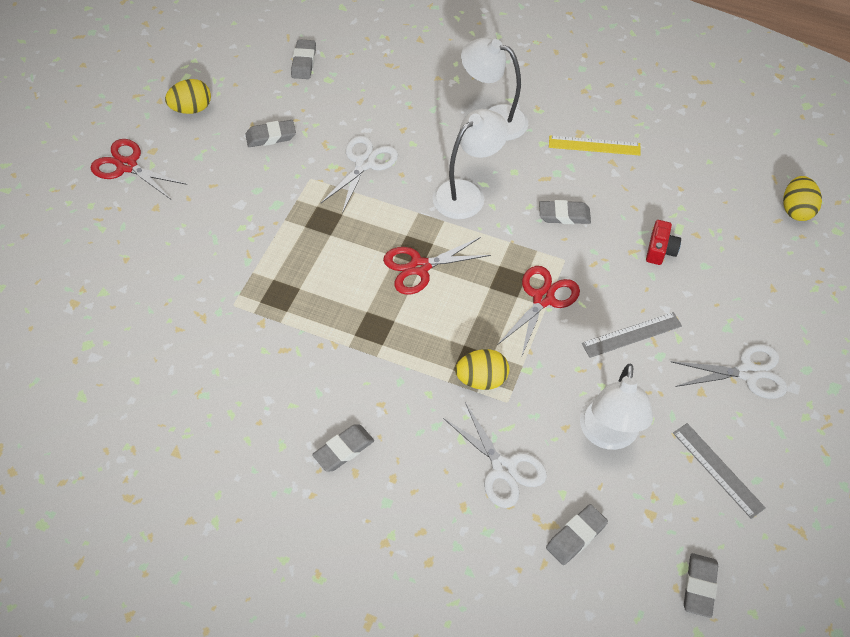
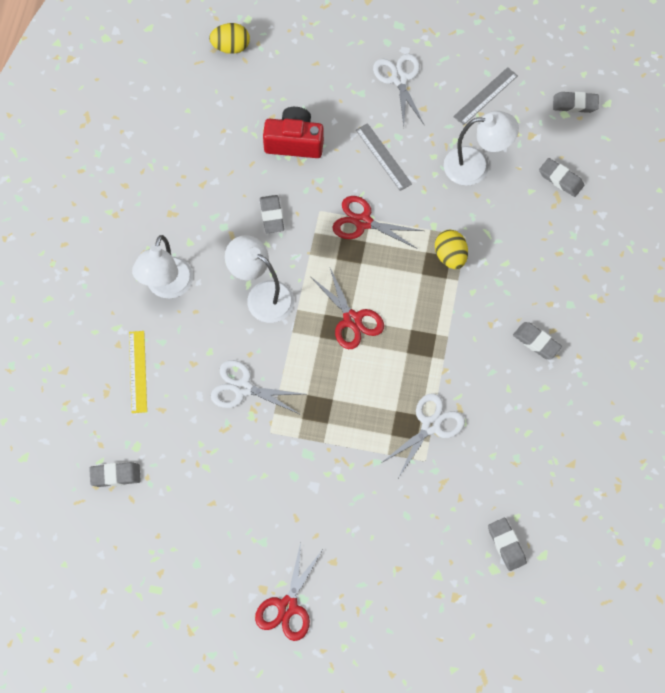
camera: 100 degrees left, 10 degrees up
yellow egg [165,79,211,114] -> none
grey eraser [245,120,296,147] -> grey eraser moved to [488,518,527,571]
white scissors [443,402,547,508] -> white scissors moved to [381,393,465,477]
yellow ruler [549,135,641,155] -> yellow ruler moved to [129,331,147,413]
red camera [646,220,681,265] -> red camera [263,107,324,158], size x1.73

